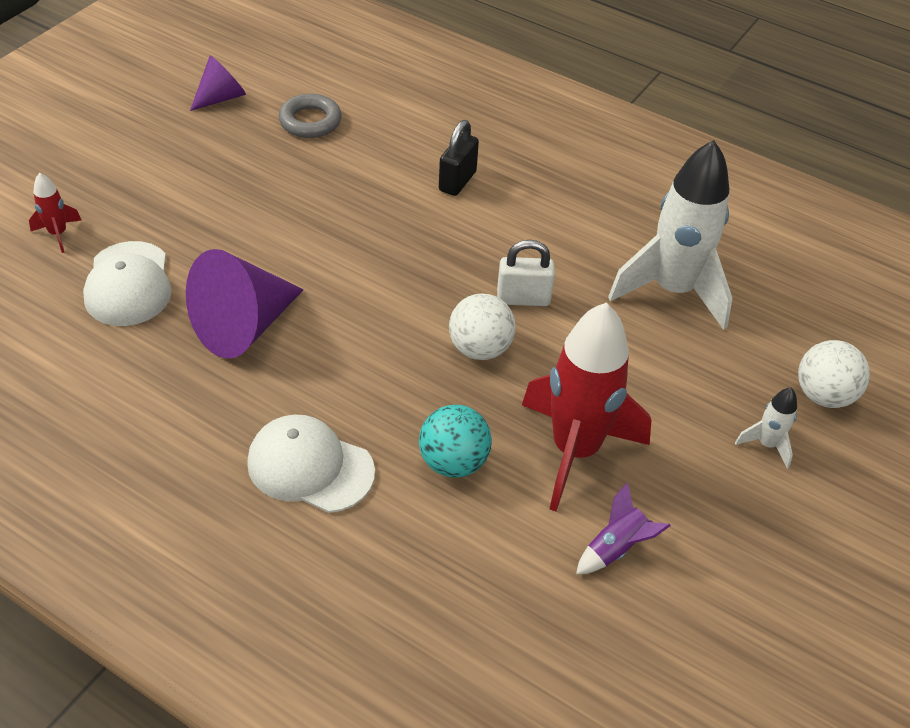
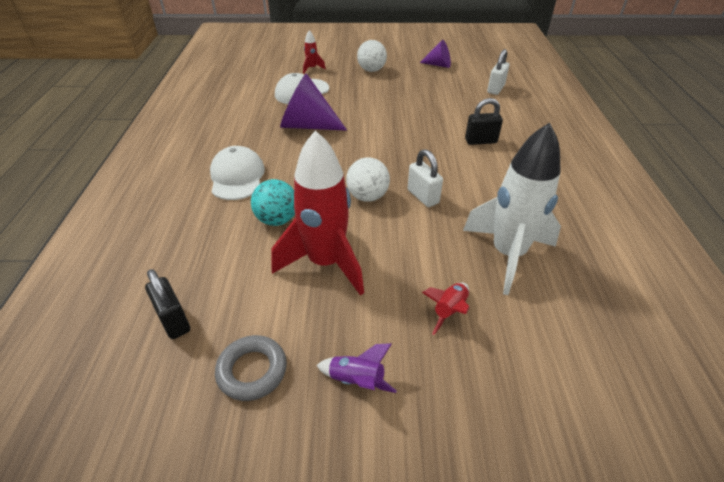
camera: 60 degrees right, 5 degrees down
grey ring [278,93,342,138] -> grey ring moved to [215,335,287,401]
purple rocket [576,482,671,574] -> purple rocket moved to [316,343,397,393]
white rocket [735,388,797,469] -> none
white ball [798,340,870,408] -> white ball moved to [357,40,387,72]
none -> black padlock [145,269,190,339]
none -> red rocket [422,282,469,335]
none -> white padlock [487,49,509,95]

